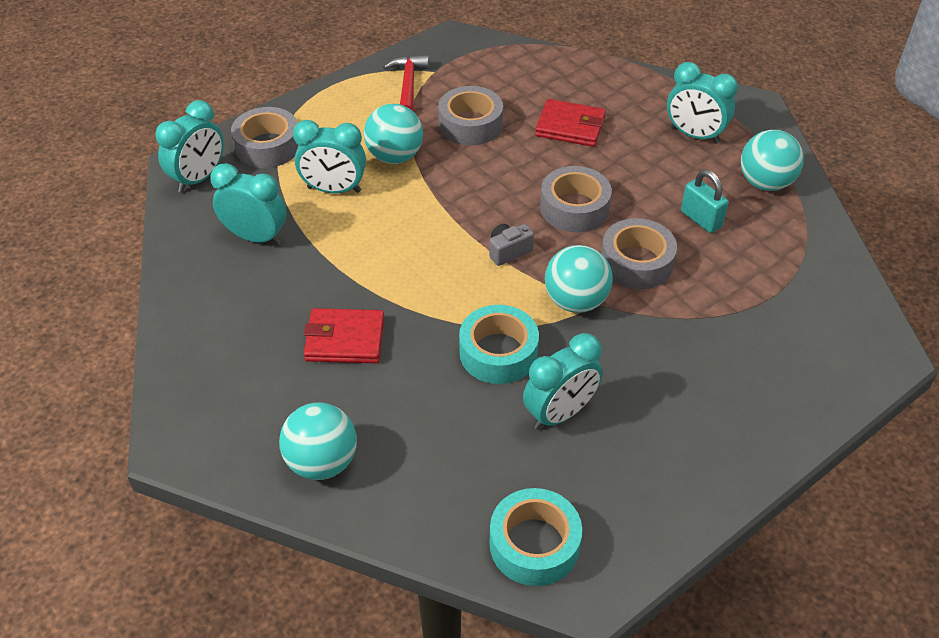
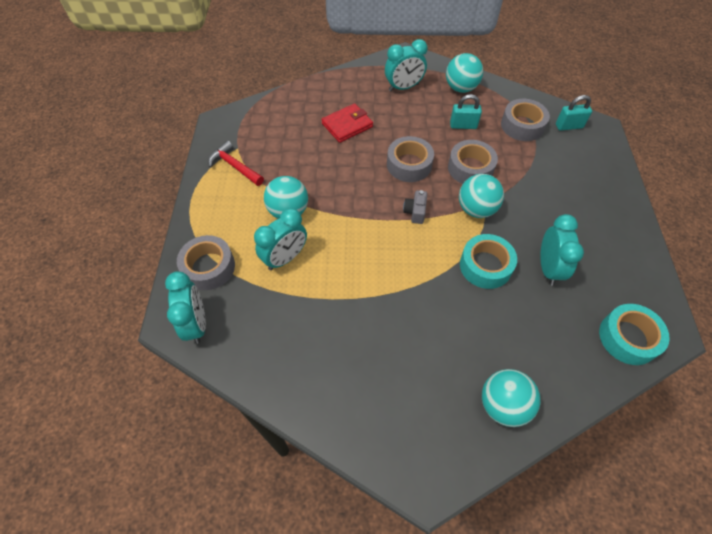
camera: 50 degrees left, 10 degrees up
turquoise clock [210,163,287,245] -> none
red wallet [304,308,384,363] -> none
grey tape [438,86,503,145] -> grey tape moved to [501,99,550,141]
none -> turquoise padlock [556,95,592,131]

